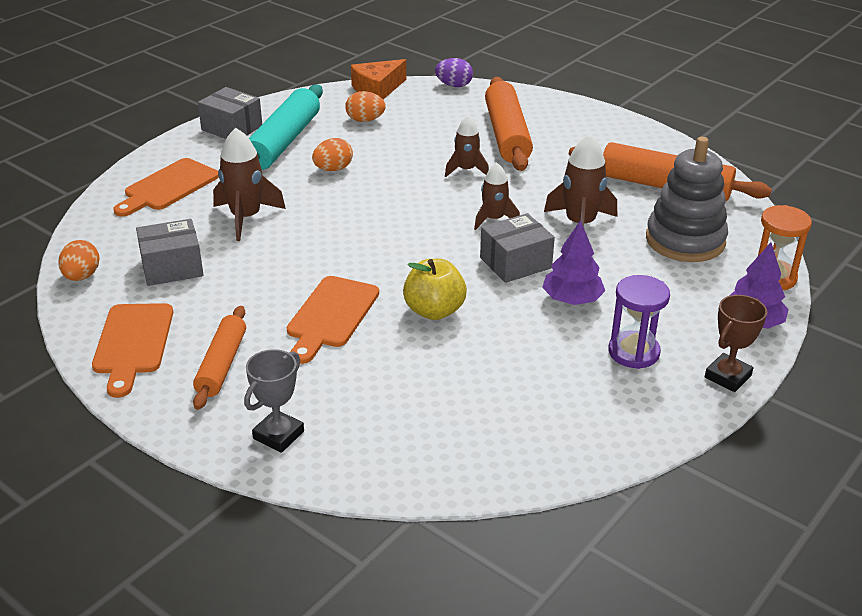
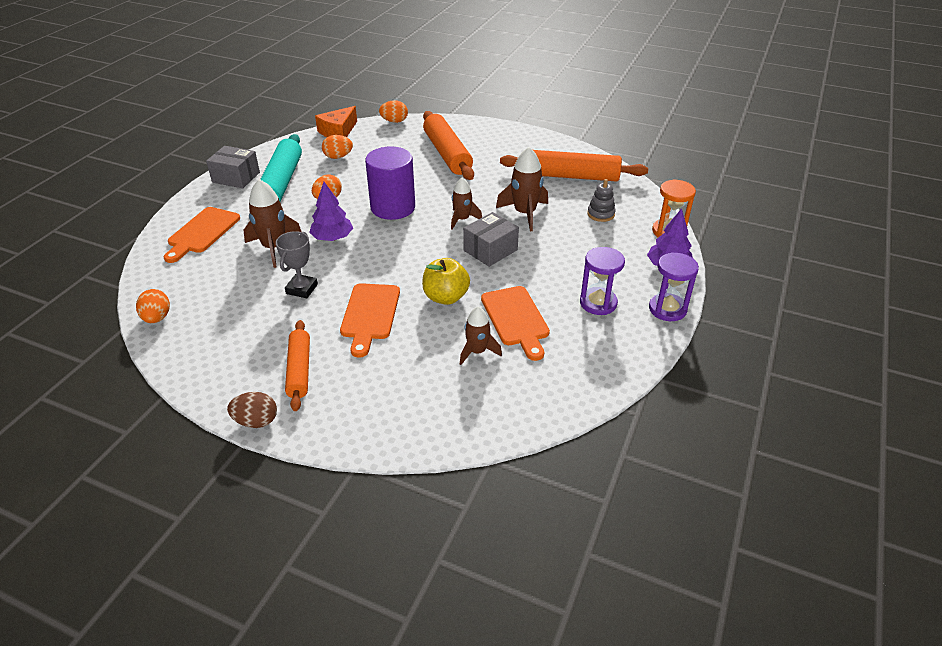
camera: 15 degrees left, 5 degrees up
orange cutting board [92,303,173,398] -> orange cutting board moved to [481,286,550,361]
grey box [136,219,204,286] -> none
grey trophy [244,349,304,453] -> grey trophy moved to [276,231,318,298]
purple egg [435,58,473,87] -> orange egg [379,100,408,123]
brown rocket [445,116,489,177] -> brown rocket moved to [460,307,502,365]
purple tree [542,220,605,305] -> purple tree moved to [309,182,353,241]
grey stacking toy [646,137,728,262] -> grey stacking toy [587,179,616,222], size x0.48
brown trophy [705,295,767,392] -> purple hourglass [649,252,699,321]
none -> brown egg [227,392,277,428]
none -> purple cylinder [365,147,415,220]

